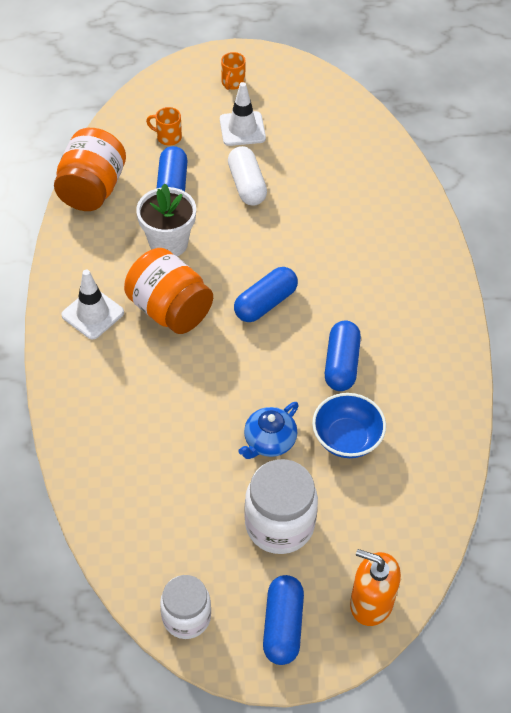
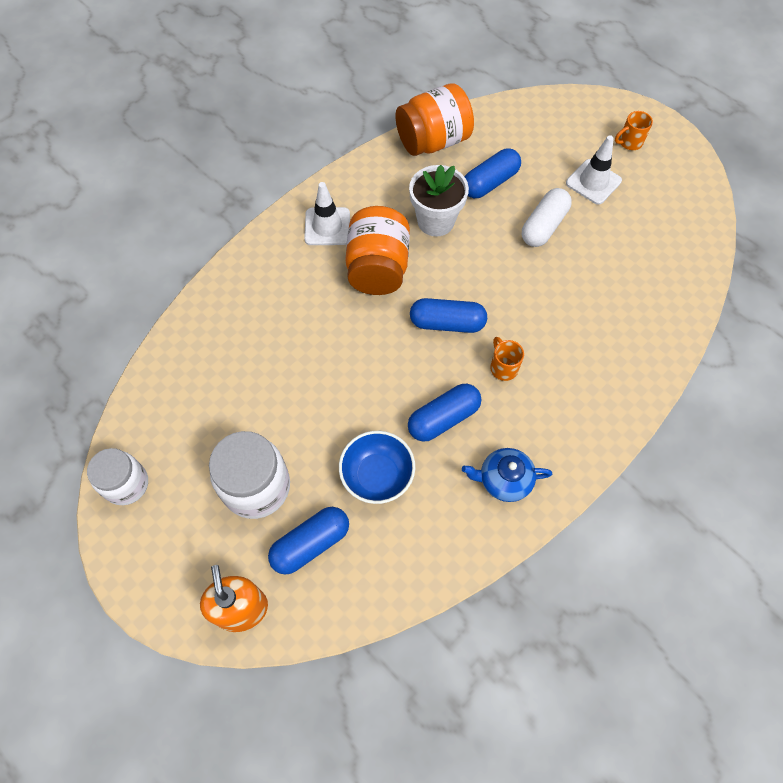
camera: 50 degrees right, 10 degrees up
orange mug [146,107,182,145] -> orange mug moved to [490,337,524,381]
blue teapot [238,402,299,459] -> blue teapot moved to [462,448,552,502]
blue capsule [263,575,304,665] -> blue capsule moved to [268,507,349,575]

